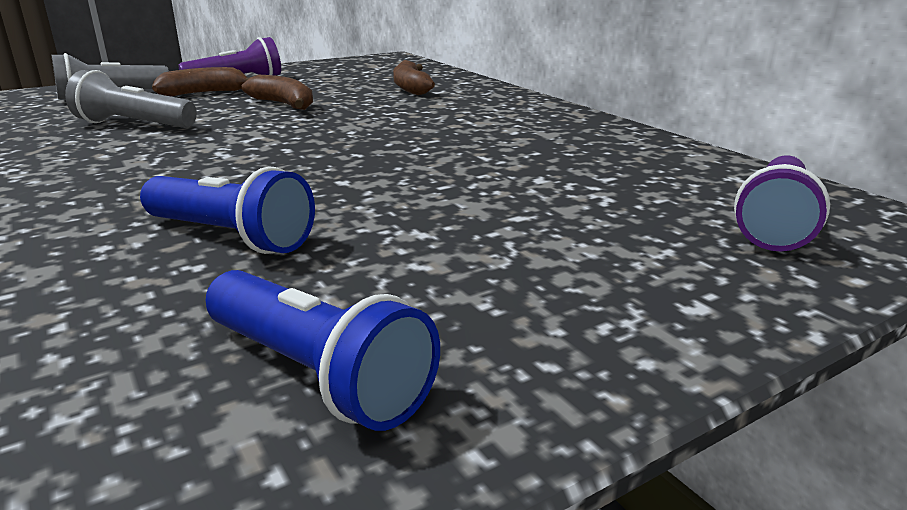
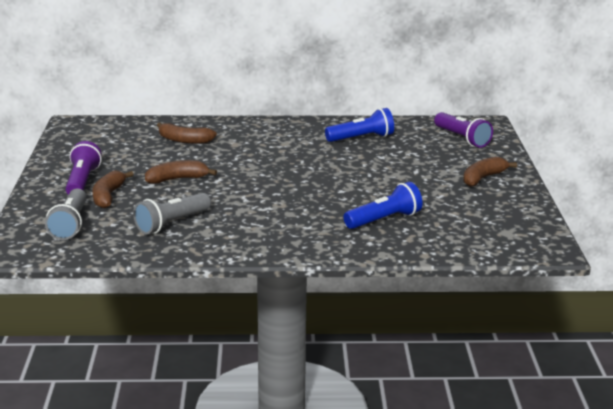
camera: 60 degrees left, 0 degrees up
blue flashlight [206,270,440,431] -> blue flashlight moved to [325,108,394,142]
none -> brown banana [463,157,517,187]

